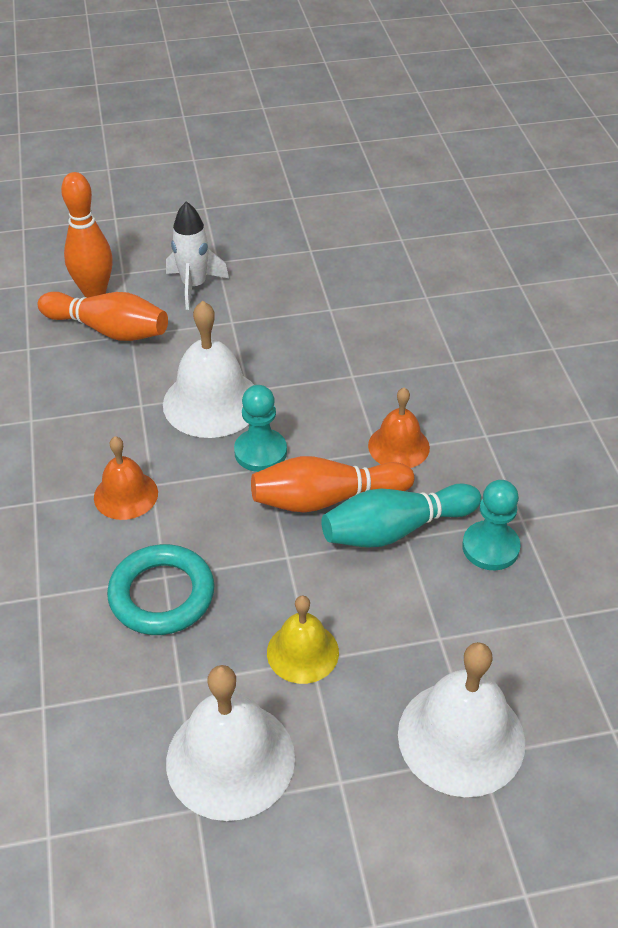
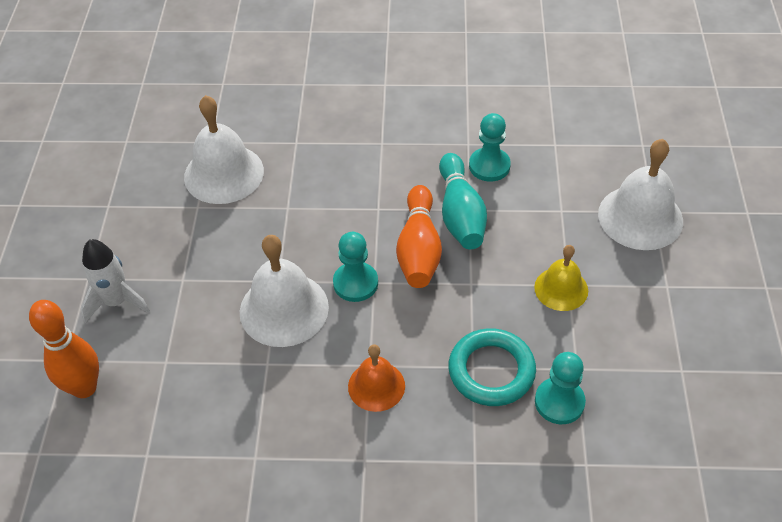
camera: 75 degrees left, 5 degrees up
orange bowling pin [38,292,168,341] -> none
white bell [166,665,295,821] -> white bell moved to [184,95,264,204]
orange bell [368,388,430,468] -> none
none -> turquoise pawn [535,352,586,424]

